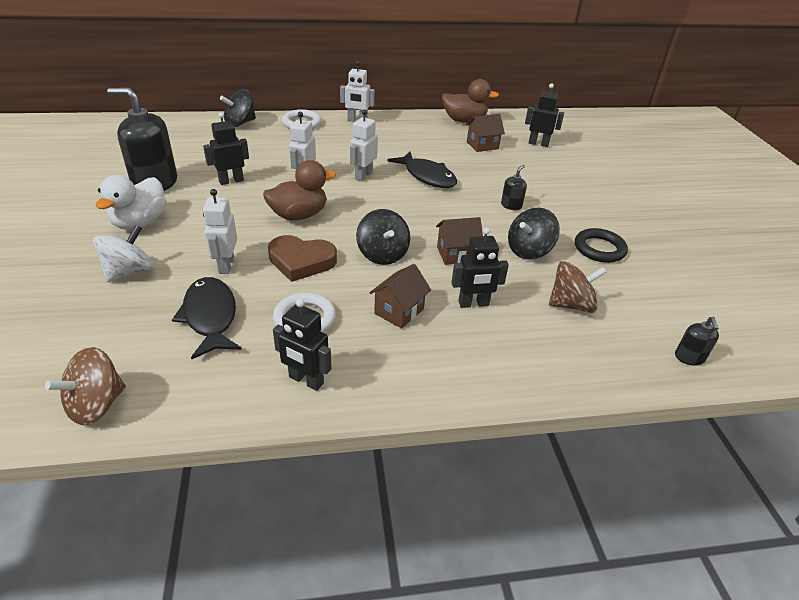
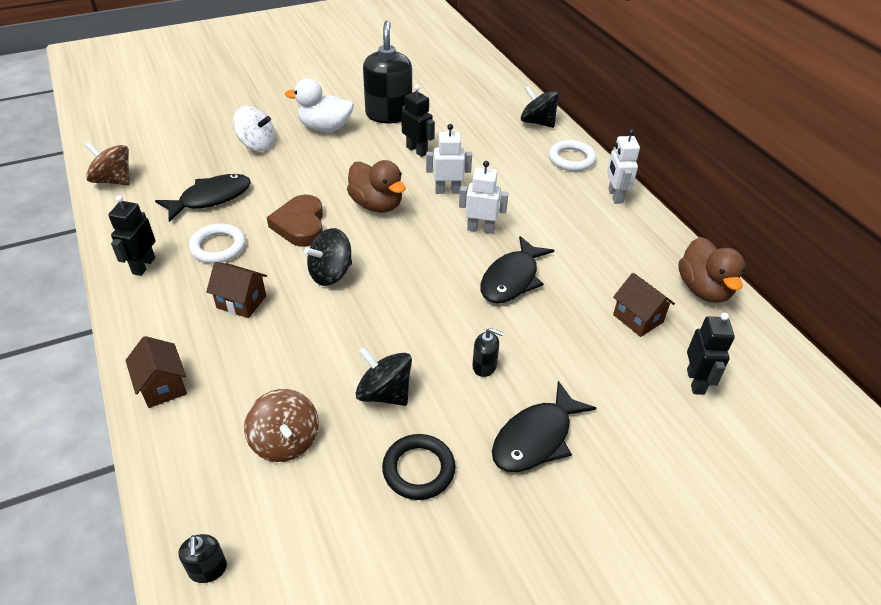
camera: 75 degrees right, 5 degrees up
white robot [203,189,237,274] -> none
brown house [436,217,483,265] -> brown house moved to [125,336,187,408]
black robot [451,227,509,308] -> none
black soap dispenser [675,317,719,366] -> black soap dispenser turned 90 degrees counterclockwise [178,534,227,583]
none -> black fish [492,381,596,472]

